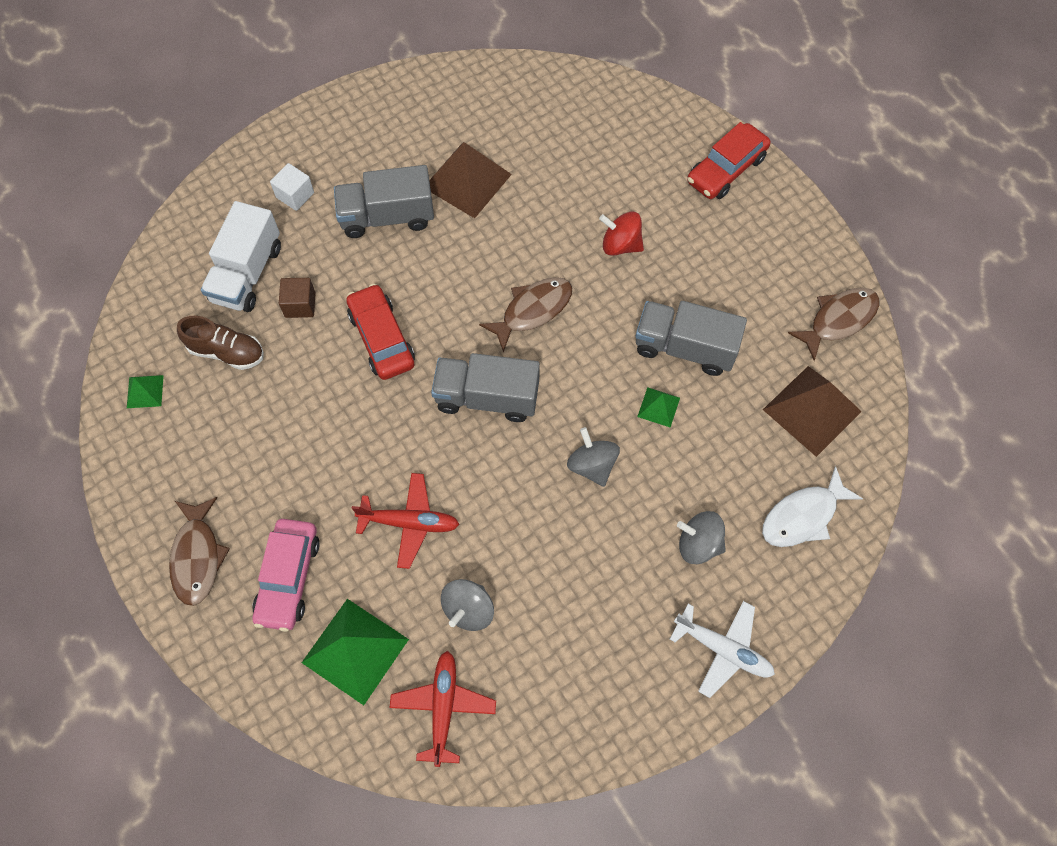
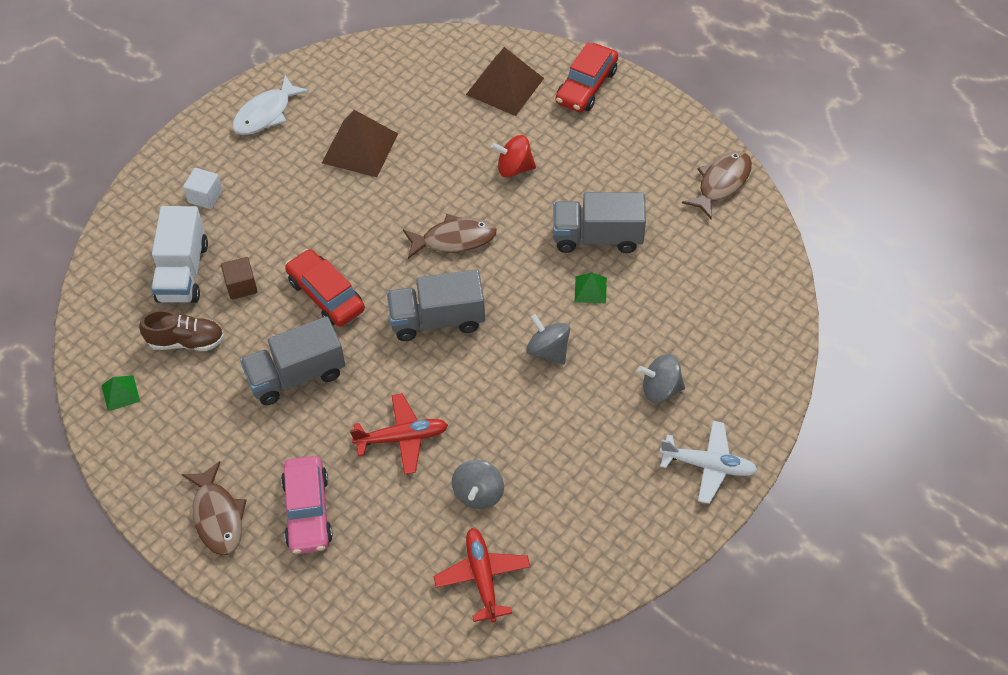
camera: 15 degrees left, 10 degrees down
green pyramid [302,599,409,705] -> none
grey truck [334,165,434,238] -> grey truck moved to [240,316,345,405]
brown fish [479,277,572,352] -> brown fish turned 45 degrees clockwise [403,214,497,259]
white fish [762,466,863,547] -> white fish moved to [233,75,309,135]
brown pyramid [763,366,862,457] -> brown pyramid moved to [466,47,544,116]

